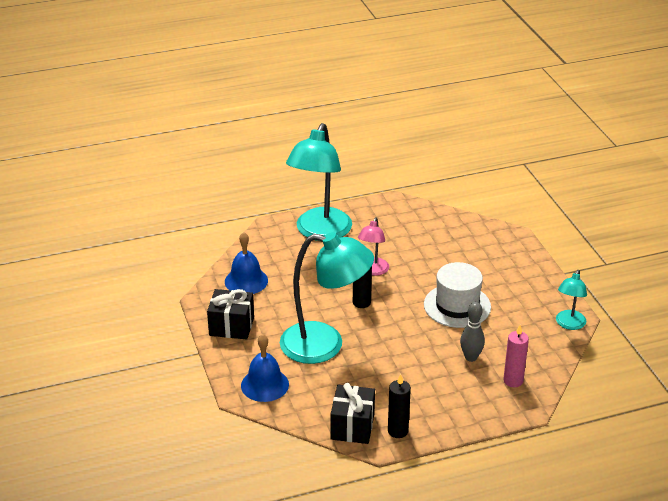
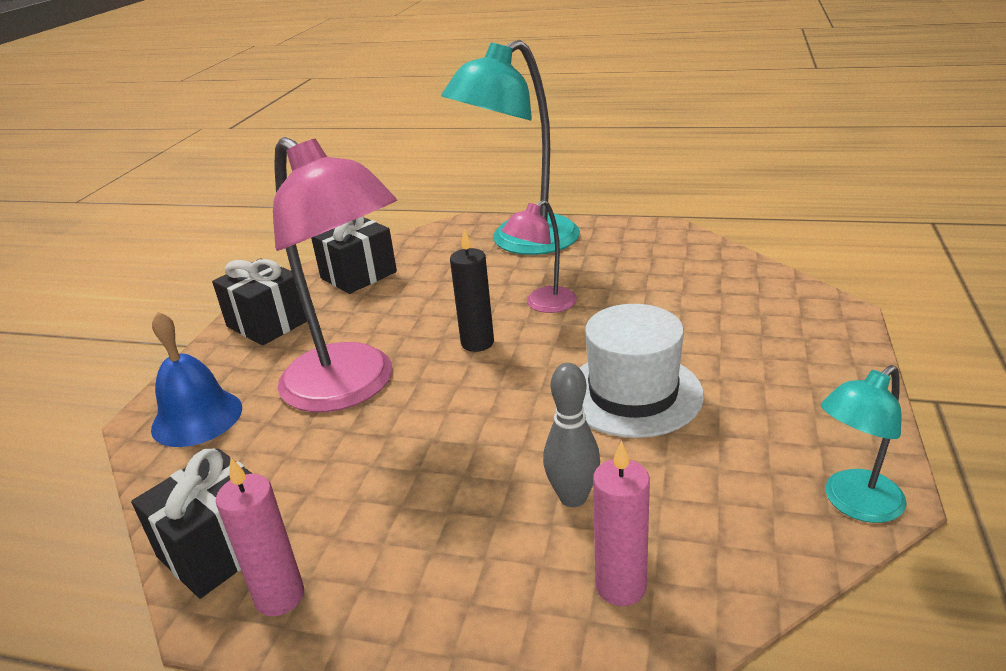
camera: 35 degrees right, 5 degrees down
blue bell [225,232,268,294] -> black gift [311,216,397,294]
turquoise lamp [280,232,374,364] -> pink lamp [273,137,397,412]
black candle [388,374,411,438] -> pink candle [216,458,304,616]

